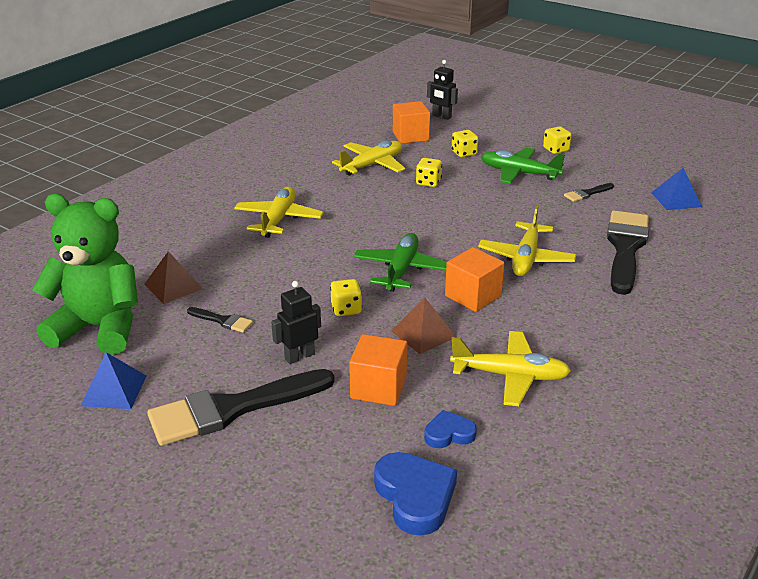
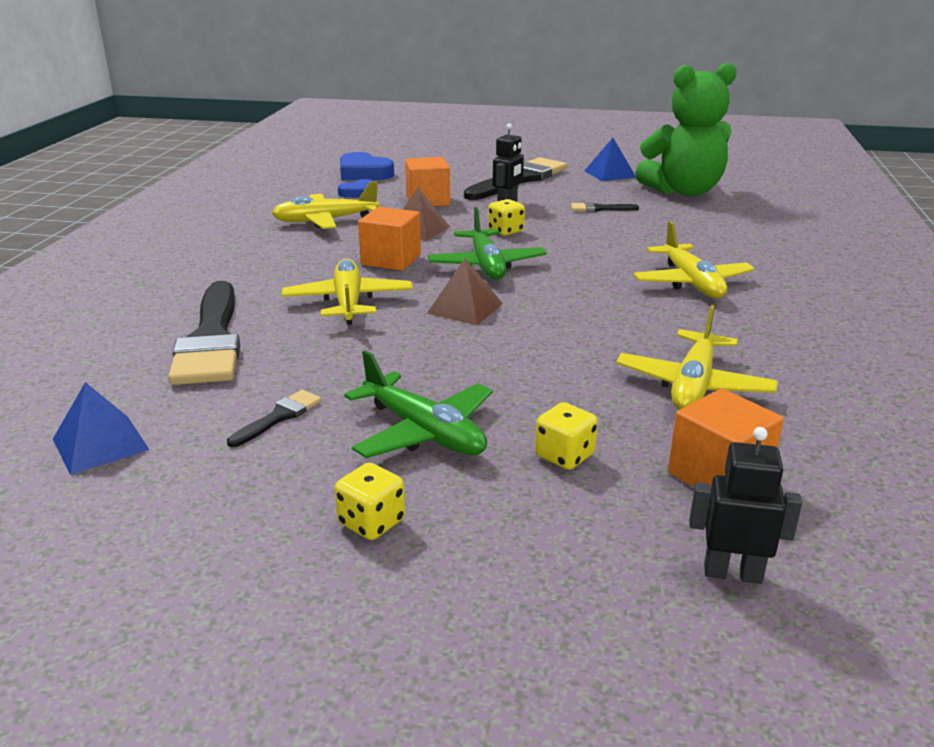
camera: 155 degrees right, 5 degrees down
brown pyramid [144,251,203,304] -> brown pyramid moved to [427,258,503,325]
yellow dice [416,158,442,187] -> none
green plane [481,148,565,184] -> green plane turned 45 degrees clockwise [344,350,492,458]

